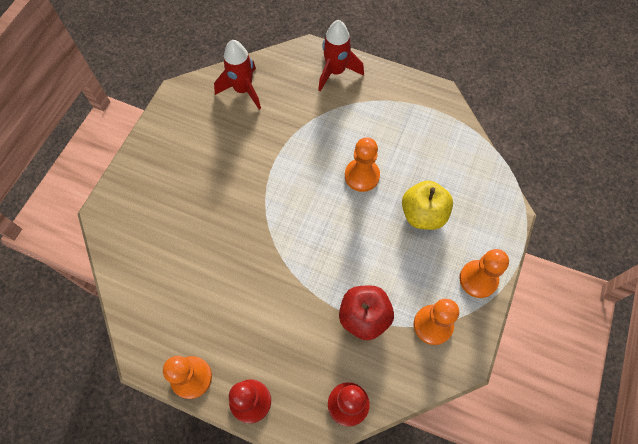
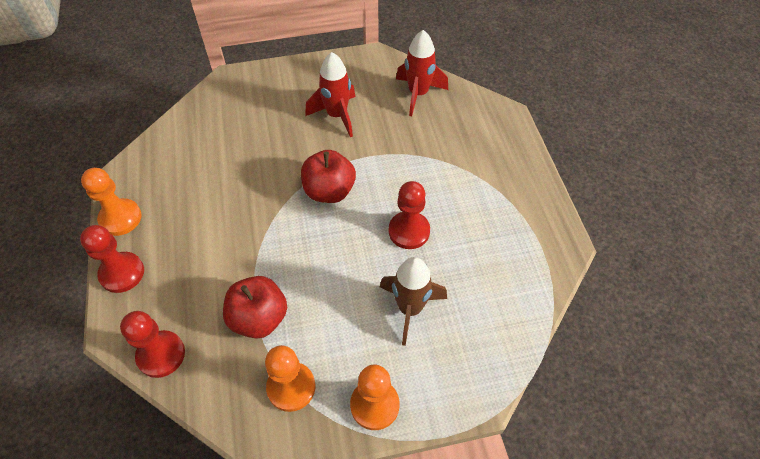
camera: 55 degrees right, 10 degrees down
red rocket [318,20,364,91] -> red rocket moved to [305,52,355,137]
orange pawn [345,137,380,192] -> red pawn [389,181,430,249]
yellow apple [402,181,453,230] -> brown rocket [380,257,447,346]
none -> red apple [301,150,356,203]

